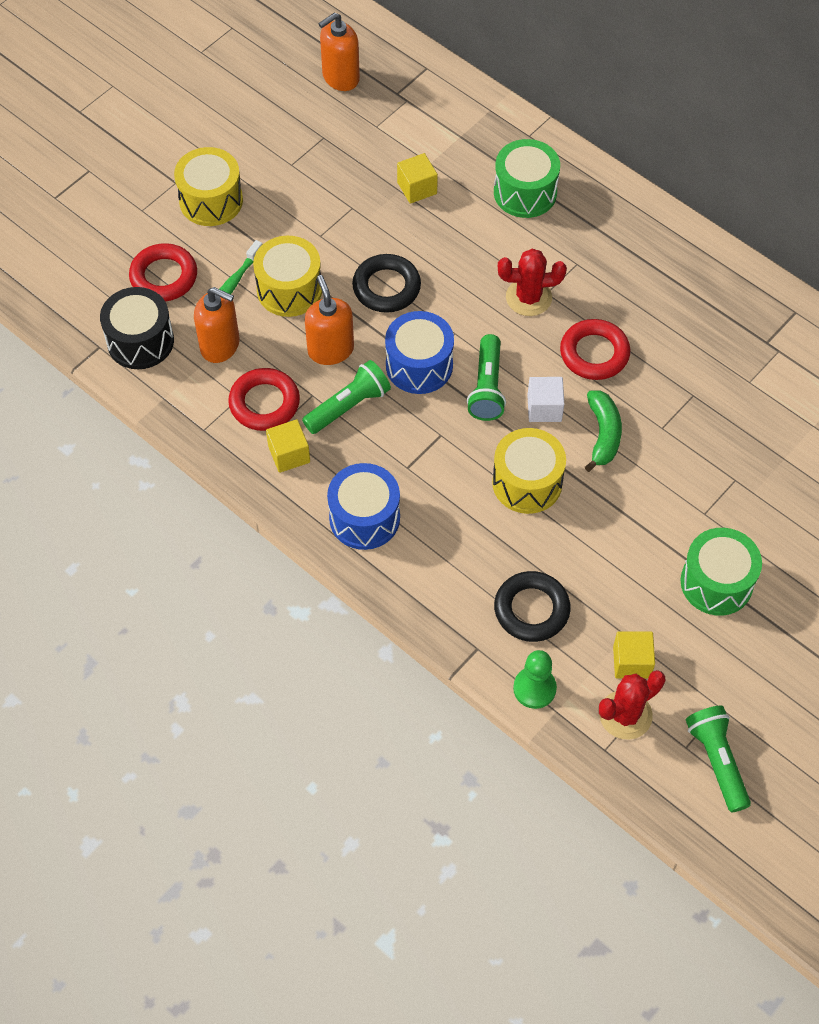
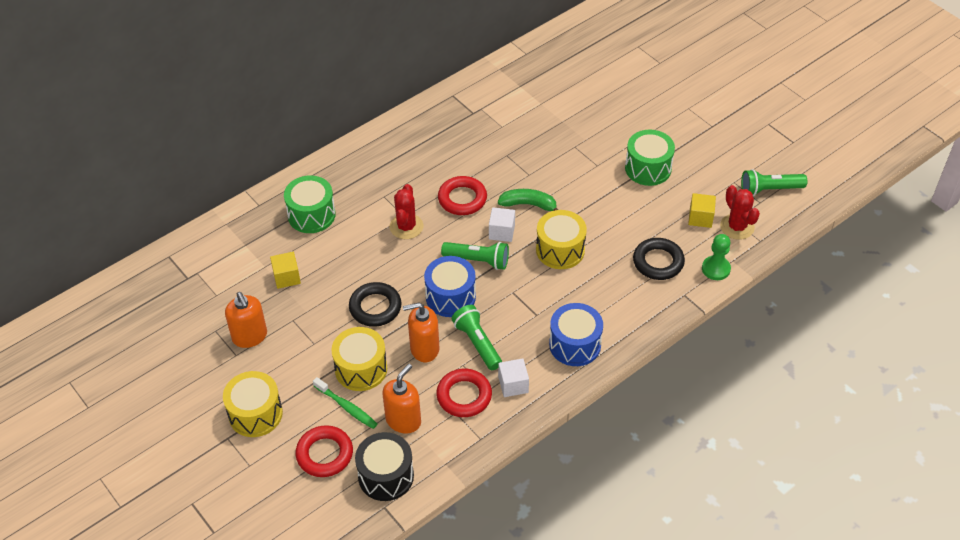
camera: 80 degrees left, 10 degrees down
yellow cube [266,419,310,473] -> white cube [498,358,529,397]
orange soap dispenser [318,12,360,91] -> orange soap dispenser moved to [225,292,267,348]

